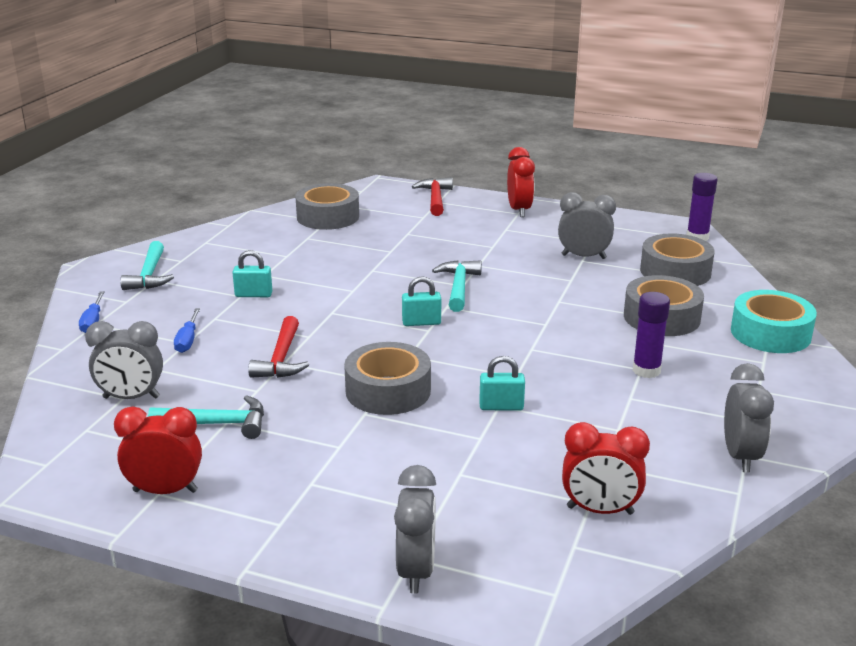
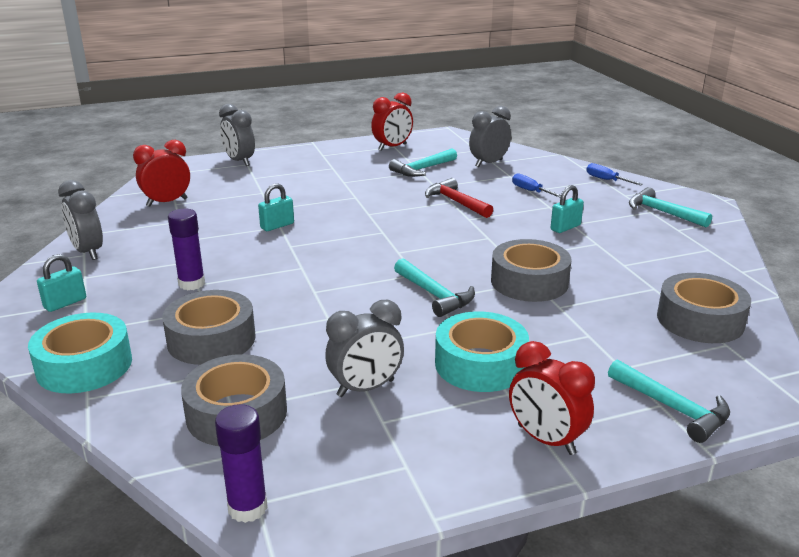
camera: 140 degrees right, 0 degrees up
grey tape [344,342,431,415] -> grey tape moved to [491,239,571,302]
turquoise padlock [402,276,441,326] -> turquoise padlock moved to [37,254,86,312]
red hammer [412,177,453,216] -> turquoise hammer [608,360,730,443]
none -> turquoise tape [435,311,529,392]

